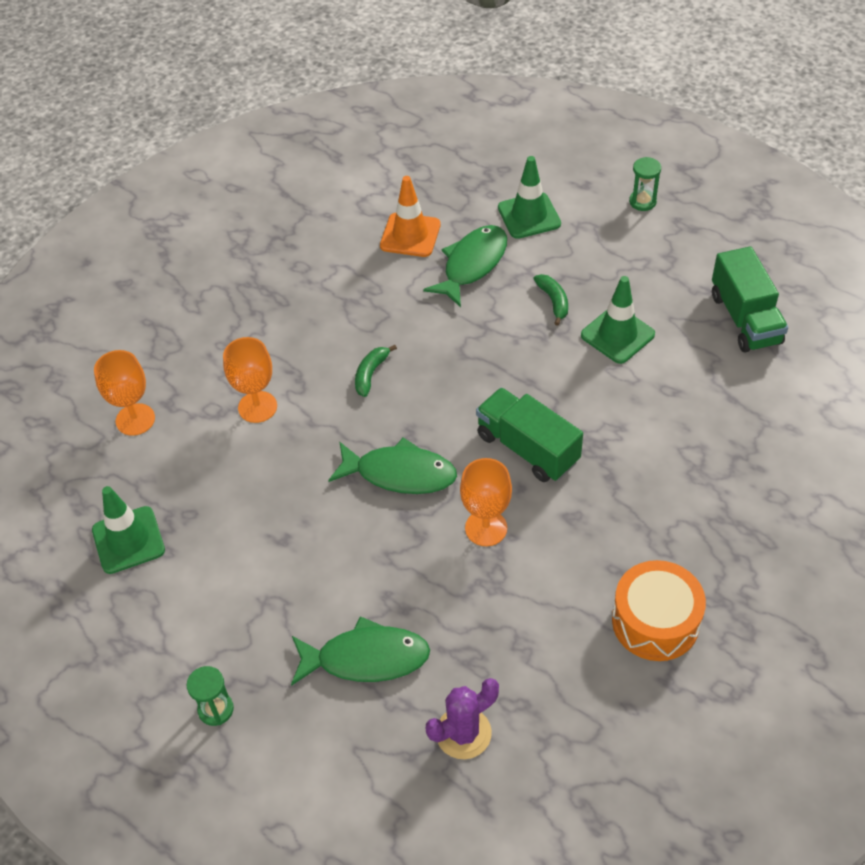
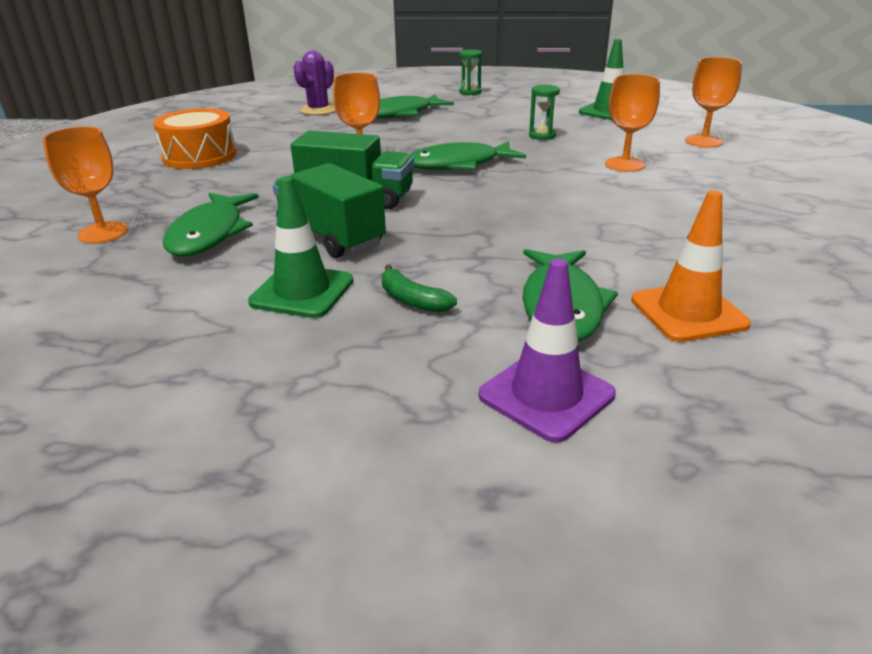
camera: 150 degrees right, 20 degrees down
green banana [355,345,397,397] -> none
green traffic cone [498,156,561,239] -> purple traffic cone [479,259,616,443]
green hourglass [629,157,661,211] -> green hourglass moved to [529,85,560,140]
green truck [712,246,788,352] -> green truck moved to [273,163,386,258]
none -> orange goblet [43,127,128,243]
none -> green fish [163,193,259,257]

